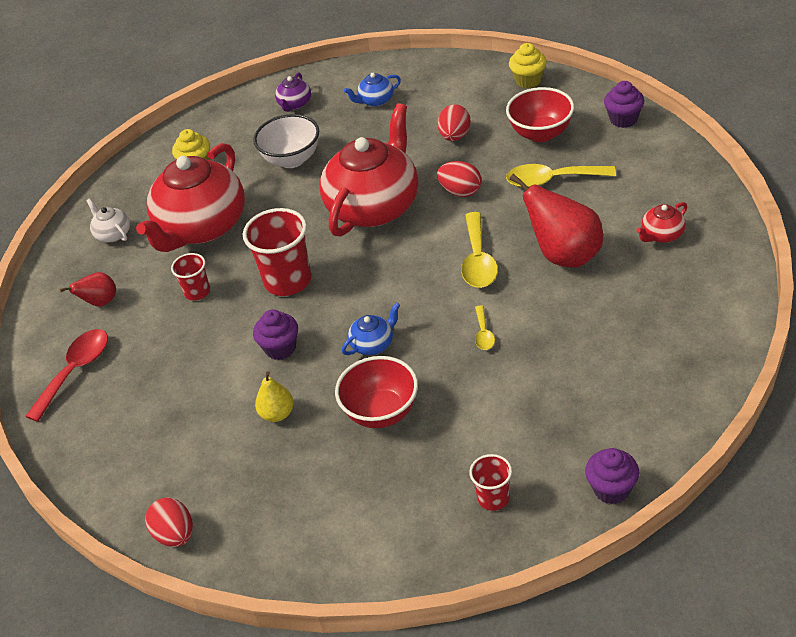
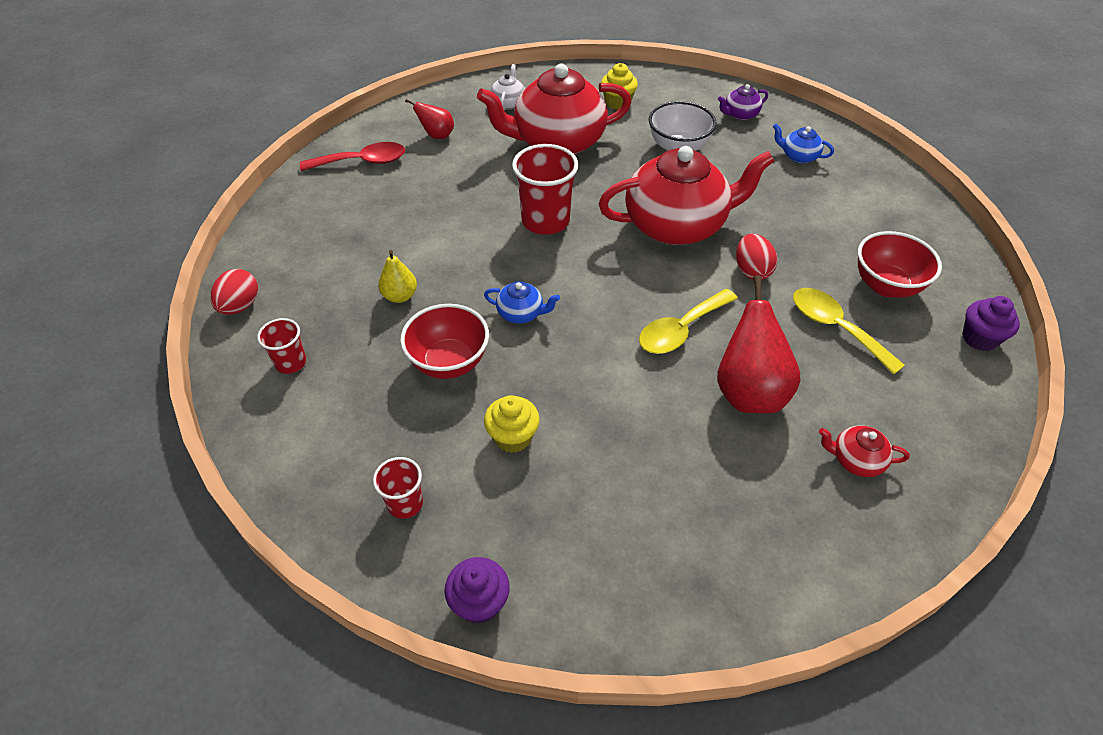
camera: 45 degrees right, 5 degrees up
red cup [171,253,210,301] -> red cup moved to [257,318,306,374]
purple cupcake [253,309,298,360] -> none
red egg [437,104,471,141] -> none
yellow spoon [475,306,495,350] -> none
yellow cupcake [509,43,547,88] -> yellow cupcake moved to [484,395,540,453]

